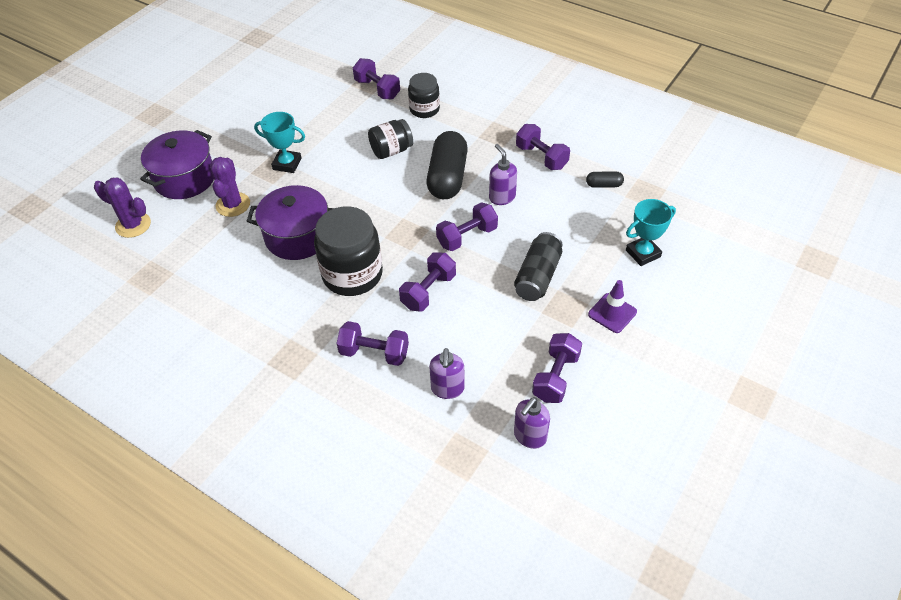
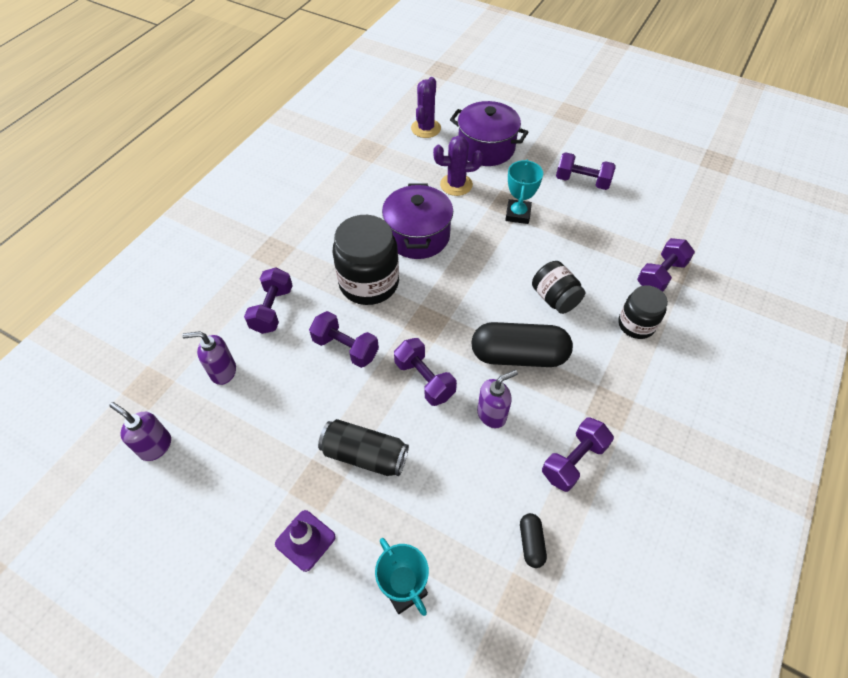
camera: 85 degrees right, 5 degrees up
purple dumbbell [532,333,582,403] -> purple dumbbell moved to [556,152,616,190]

